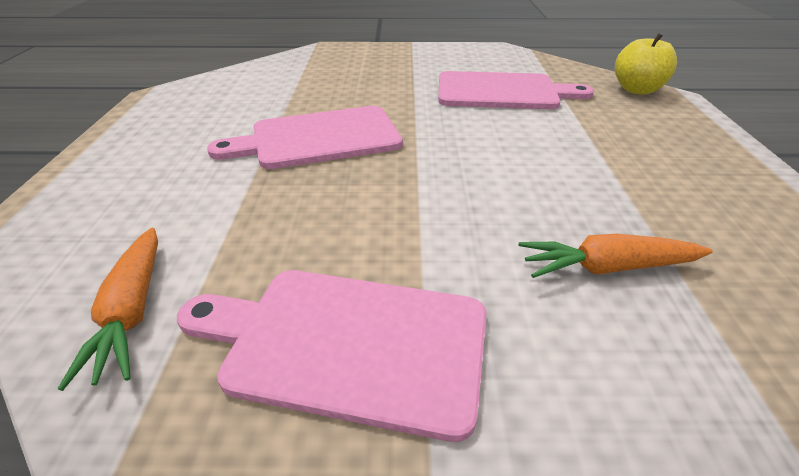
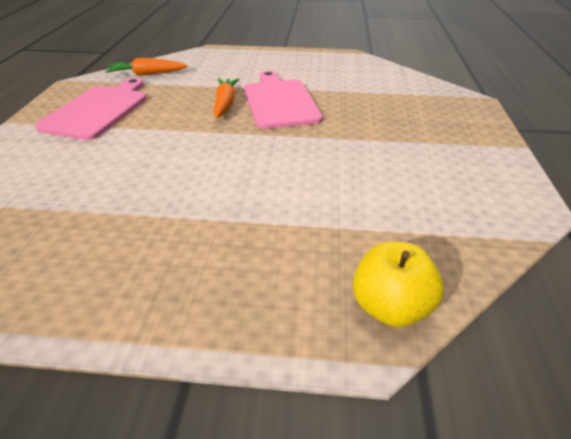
camera: 95 degrees right, 0 degrees up
pink cutting board [438,71,594,109] -> none
orange carrot [519,234,713,278] -> orange carrot moved to [213,78,240,118]

